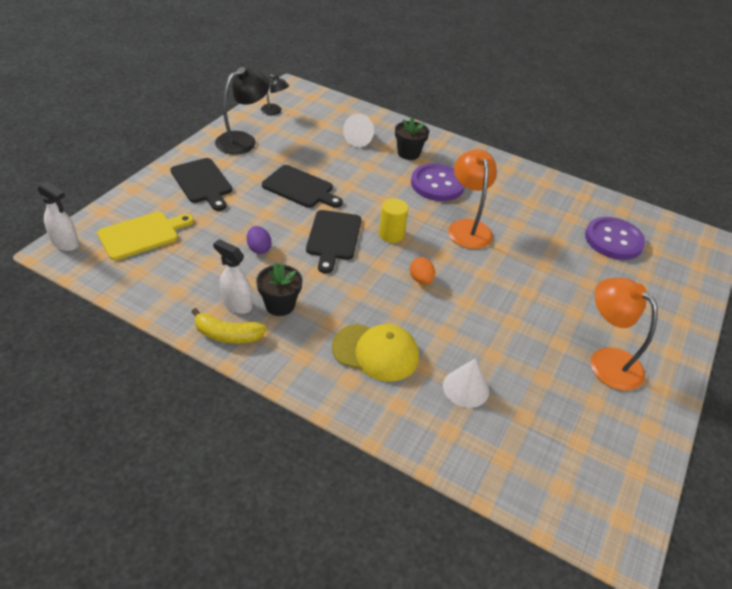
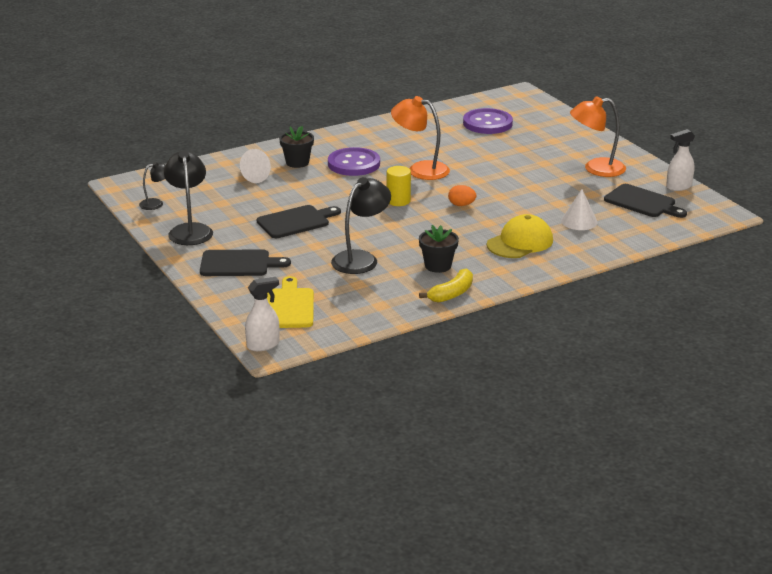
camera: 55 degrees left, 15 degrees down
white spray bottle [213,239,252,314] -> white spray bottle moved to [666,129,695,191]
purple egg [247,226,272,254] -> black lamp [331,177,391,274]
black cutting board [306,210,361,273] -> black cutting board moved to [604,184,687,218]

